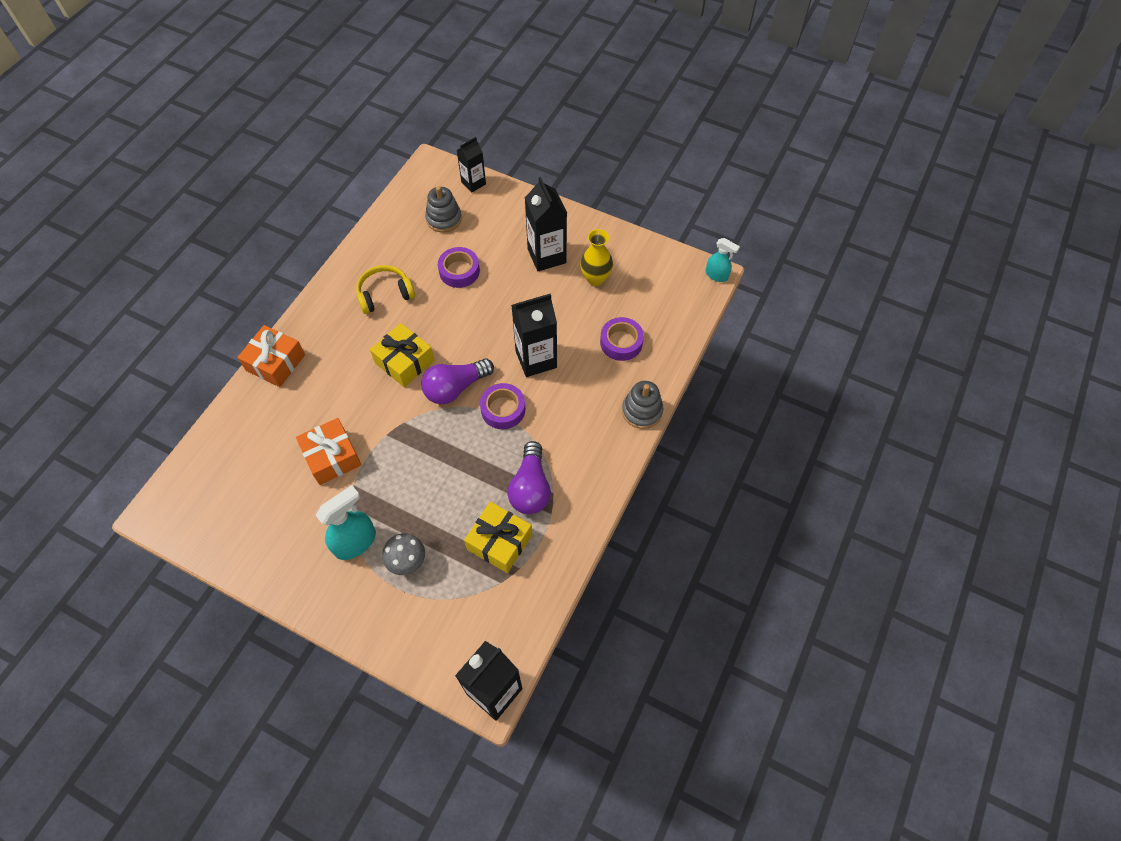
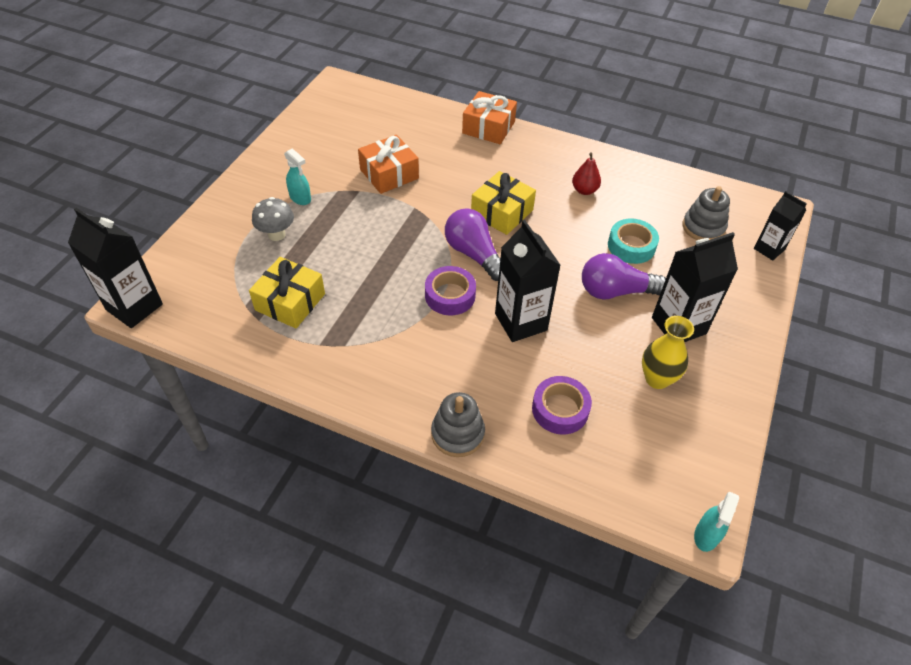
camera: 85 degrees right, 10 degrees down
turquoise spray bottle [315,485,376,560] -> turquoise spray bottle [284,148,311,205], size x0.62
yellow headphones [356,265,415,314] -> red pear [572,152,601,195]
purple tape [438,247,480,288] -> turquoise tape [608,218,659,264]
purple light bulb [508,441,551,514] -> purple light bulb moved to [582,253,666,300]

